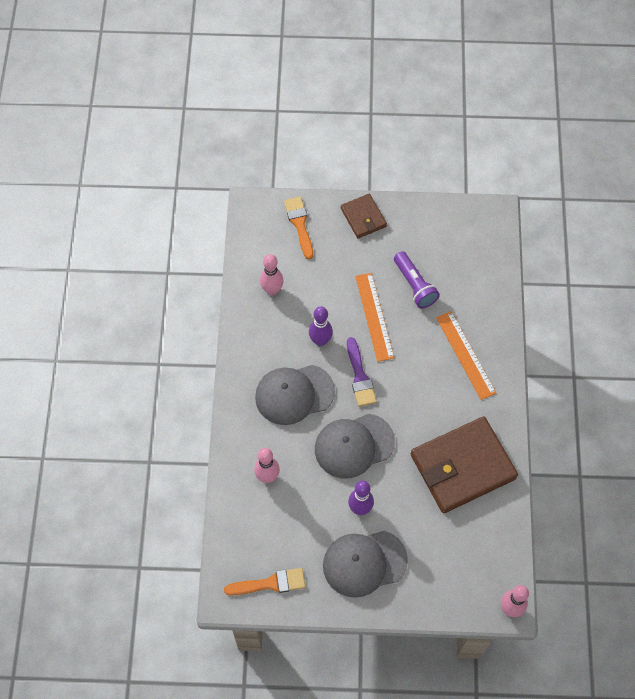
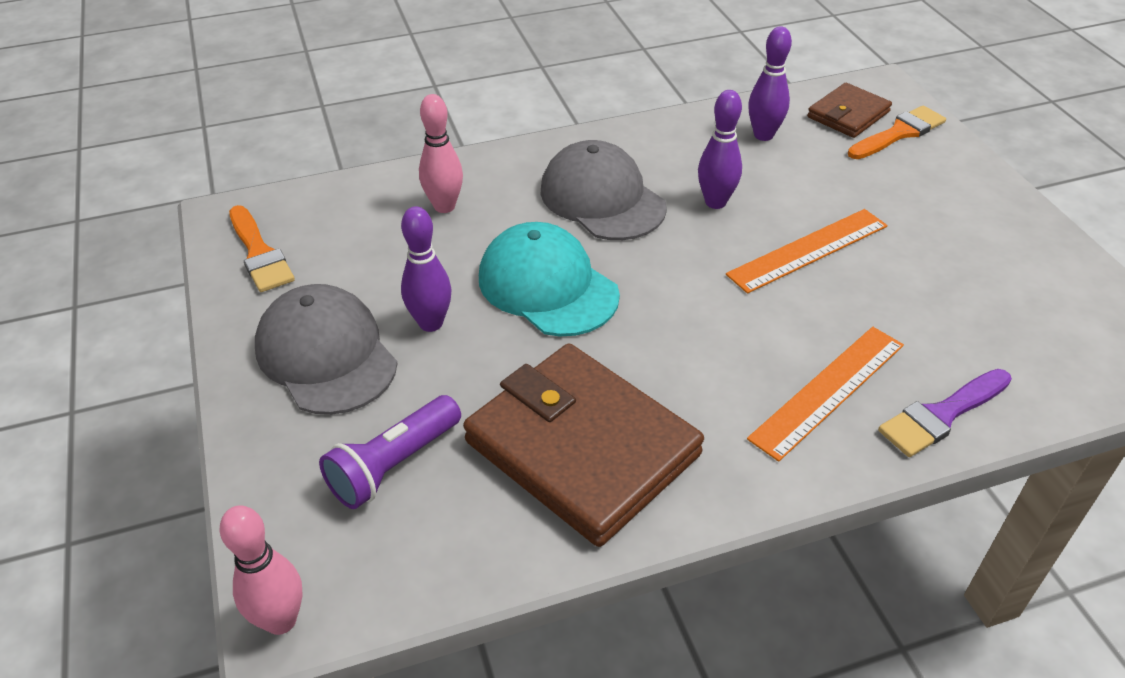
camera: 70 degrees right, 20 degrees down
pink bowling pin [260,254,284,296] -> purple bowling pin [748,26,792,141]
grey cap [315,414,395,478] -> turquoise cap [479,222,620,336]
brown wallet [341,194,387,238] -> brown wallet moved to [807,83,892,138]
purple brush [347,337,377,407] -> purple brush moved to [878,369,1012,457]
purple flashlight [394,251,440,309] -> purple flashlight moved to [319,395,461,509]

